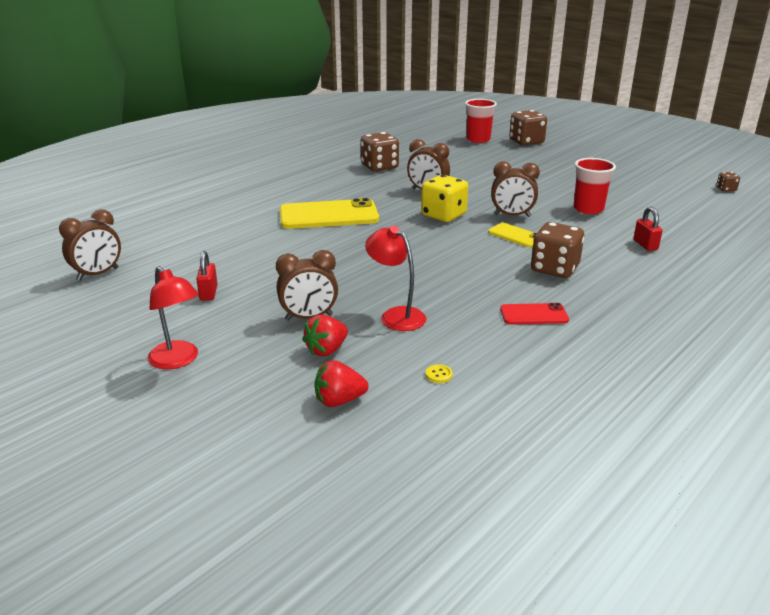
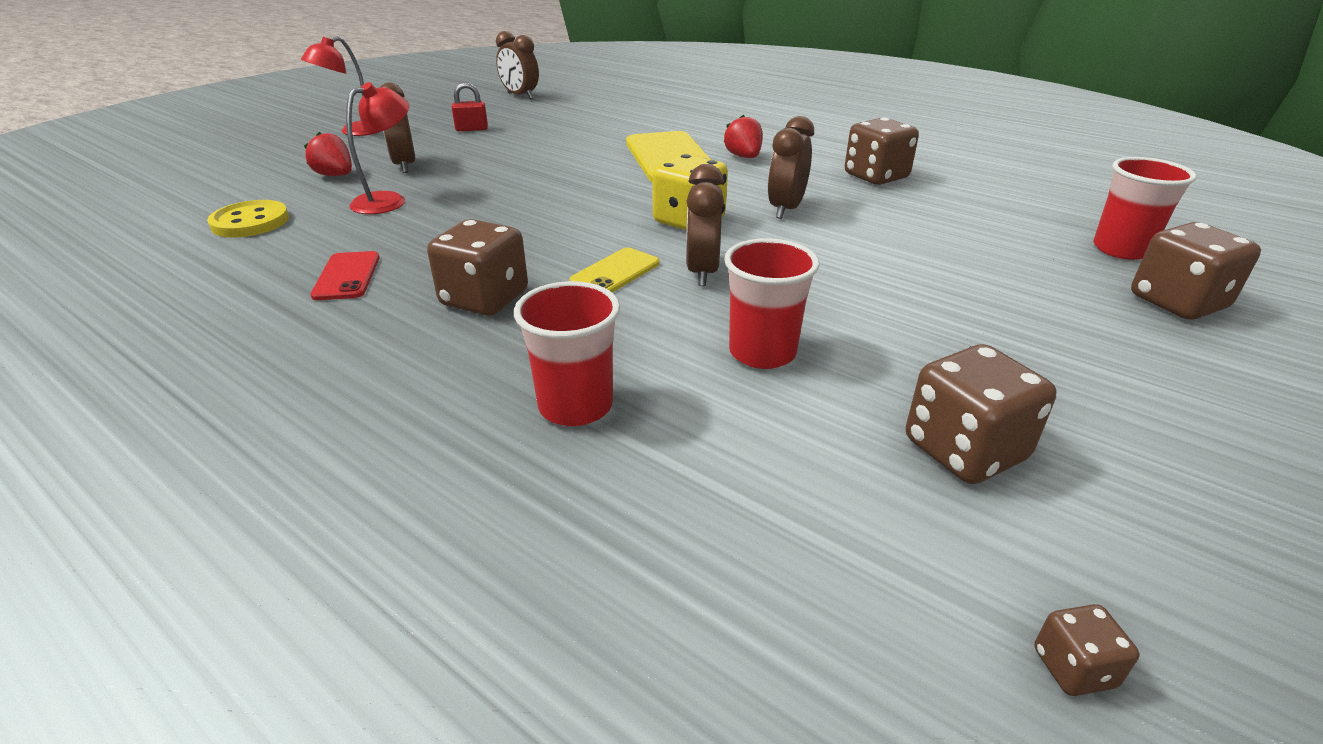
camera: 85 degrees right, 5 degrees up
red strawberry [315,360,369,407] -> red strawberry moved to [724,115,763,158]
yellow button [425,364,453,383] -> yellow button [207,200,289,238], size x2.41
red padlock [634,207,662,251] -> red cup [514,281,620,426]
none -> brown dice [906,344,1057,484]

